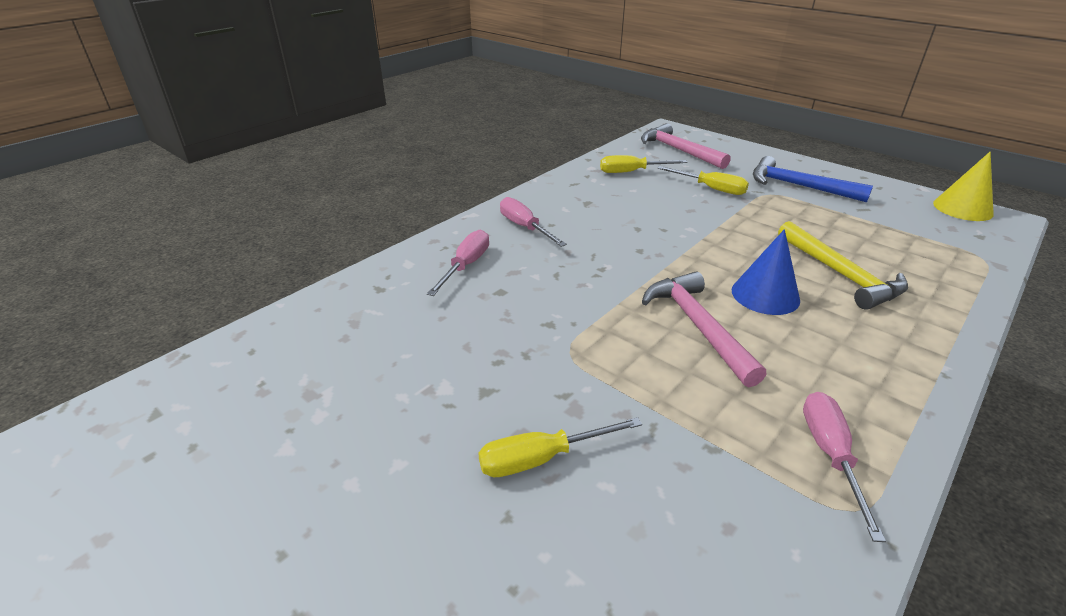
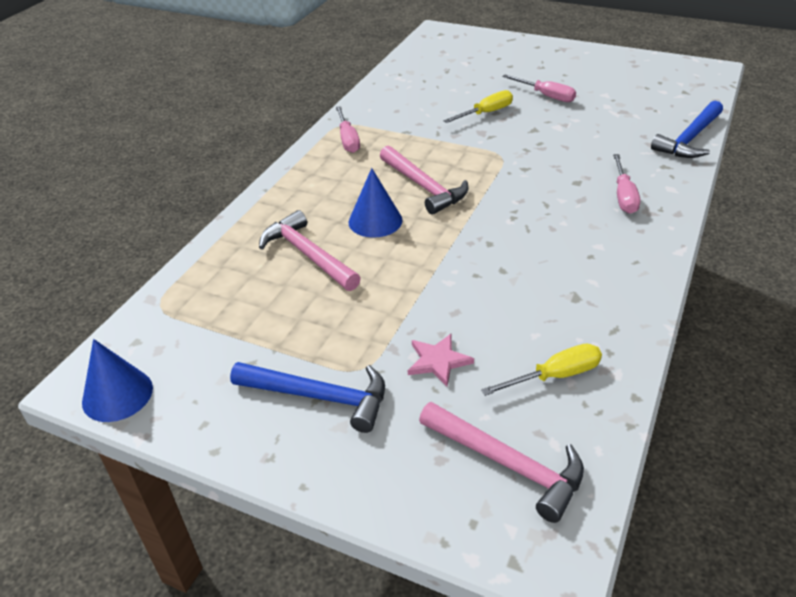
camera: 165 degrees right, 5 degrees up
pink screwdriver [500,197,567,247] -> pink screwdriver moved to [502,74,576,102]
yellow screwdriver [657,166,749,195] -> pink star [408,334,474,387]
yellow hammer [778,221,908,310] -> pink hammer [259,210,361,291]
yellow cone [933,152,994,221] -> blue cone [82,339,153,422]
none -> blue hammer [651,101,723,158]

